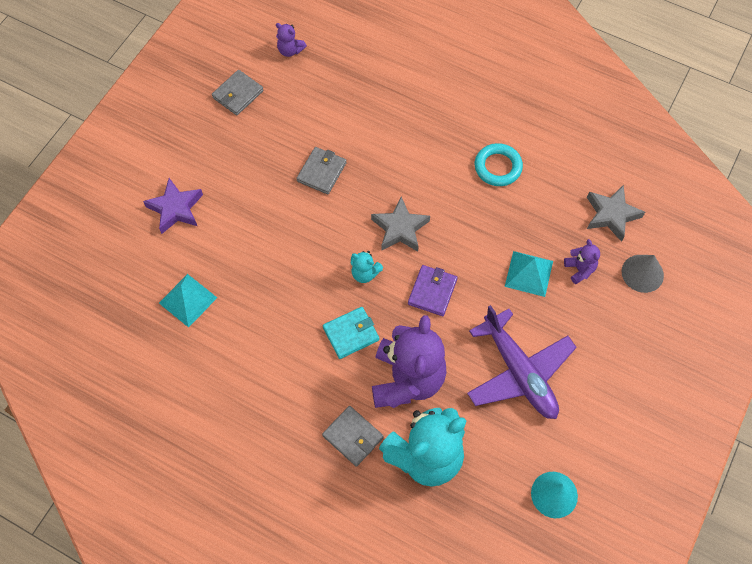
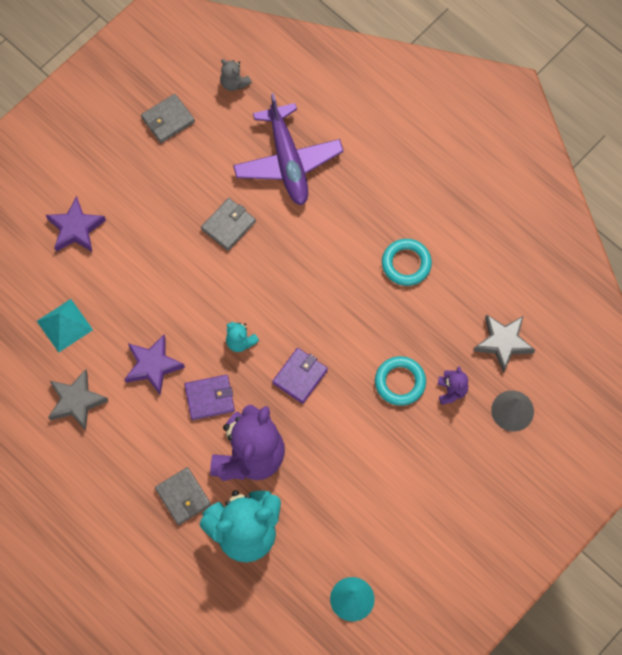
camera: 15 degrees right, 5 degrees up
purple teddy bear [276,23,307,57] -> grey teddy bear [220,59,252,91]
turquoise wallet [323,307,379,359] -> purple wallet [184,375,235,420]
grey star [371,197,430,252] -> grey star moved to [48,369,108,431]
purple plane [467,305,577,419] -> purple plane moved to [233,93,344,205]
turquoise pyramid [505,251,553,297] -> turquoise ring [375,356,426,406]
none -> purple star [125,335,185,395]

